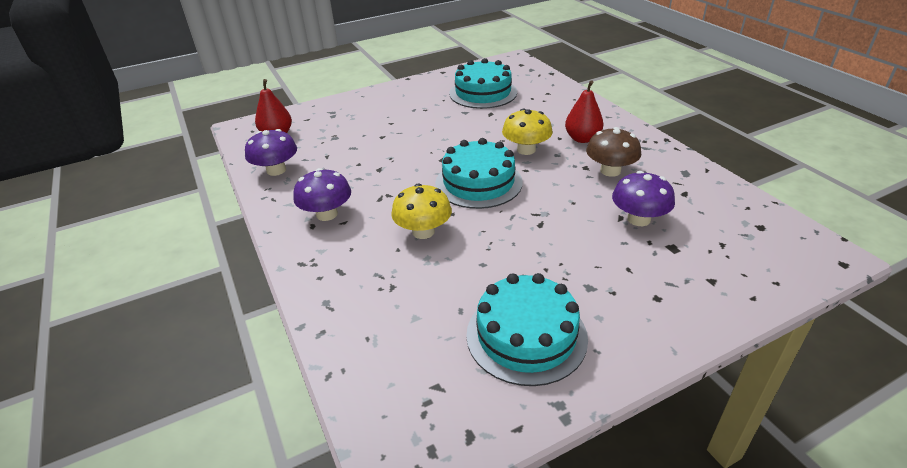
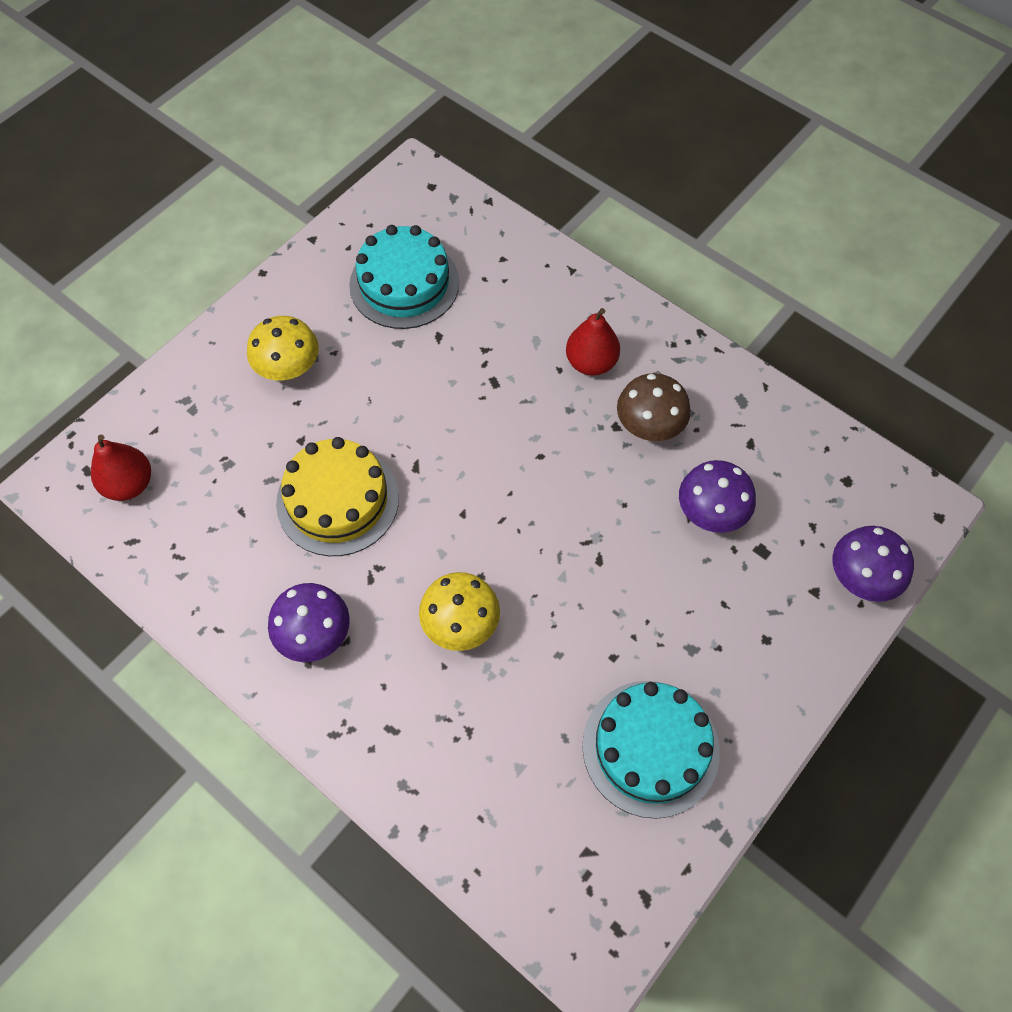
camera: 25 degrees left, 25 degrees up
purple mushroom [245,129,297,176] -> purple mushroom moved to [833,526,914,602]
turquoise cake [435,138,523,209] -> none
yellow mushroom [502,109,553,155] -> yellow mushroom moved to [247,316,319,380]
none -> yellow cake [276,437,399,556]

